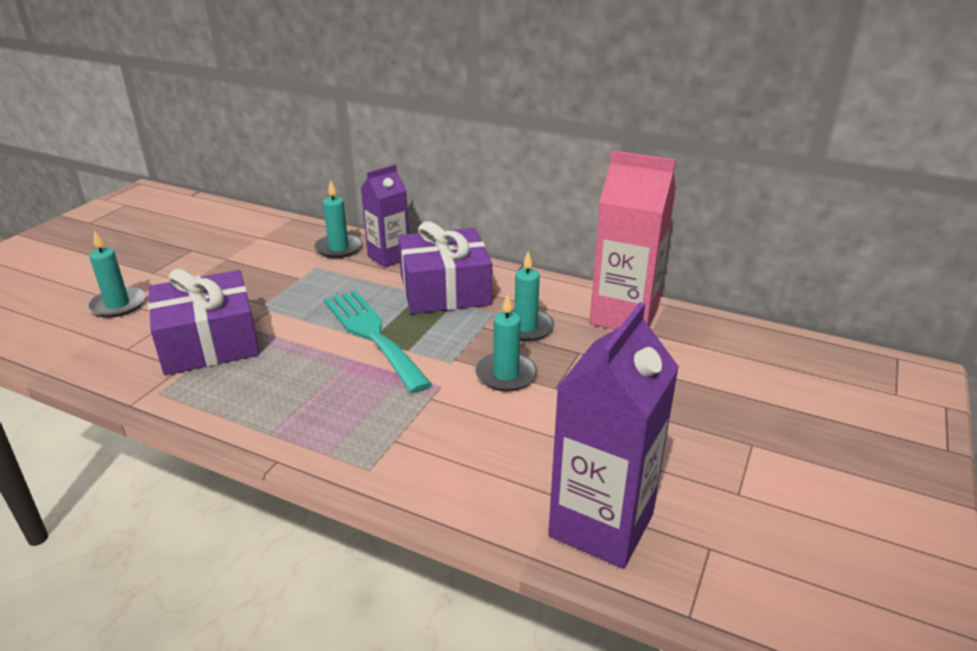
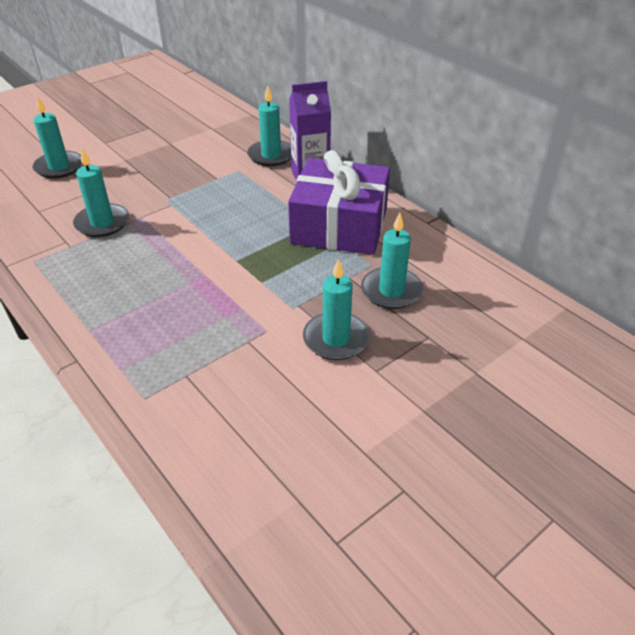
camera: 25 degrees right, 10 degrees up
purple gift [148,269,260,375] -> turquoise candle [73,148,129,237]
turquoise fork [324,290,432,393] -> none
purple carton [548,302,679,569] -> none
pink carton [589,150,676,330] -> none

